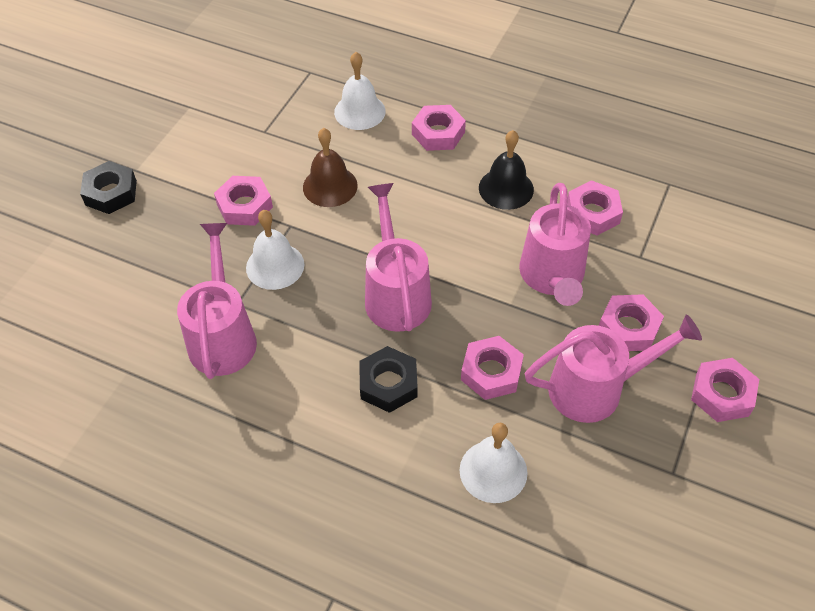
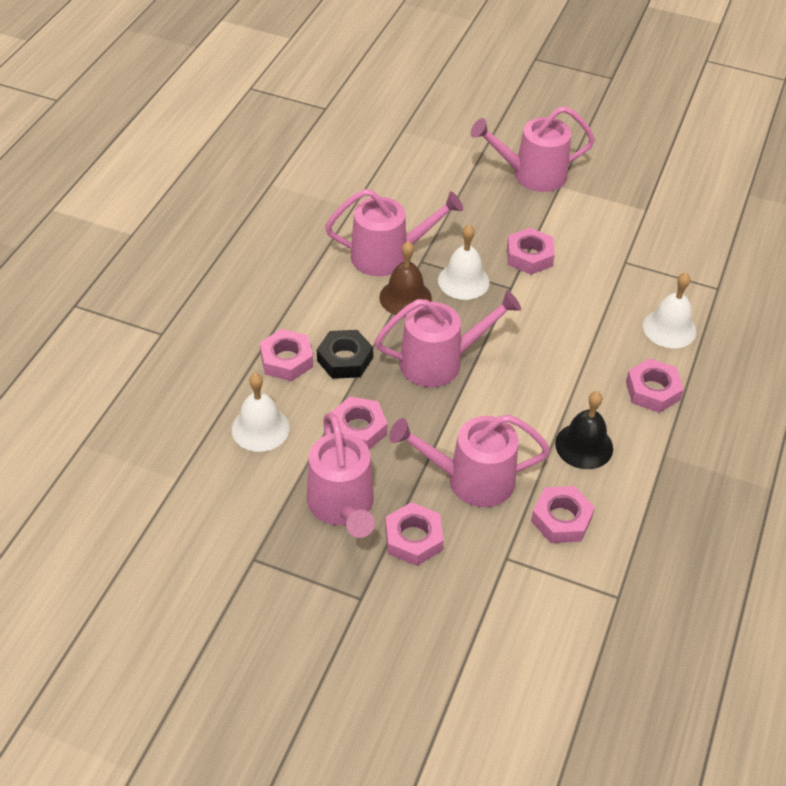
camera: 85 degrees right, 5 degrees down
black nut [80,161,137,214] -> pink watering can [471,106,595,192]
brown bell [303,128,358,207] -> brown bell moved to [379,241,432,317]
pink nut [691,358,759,422] -> pink nut moved to [260,329,313,381]

